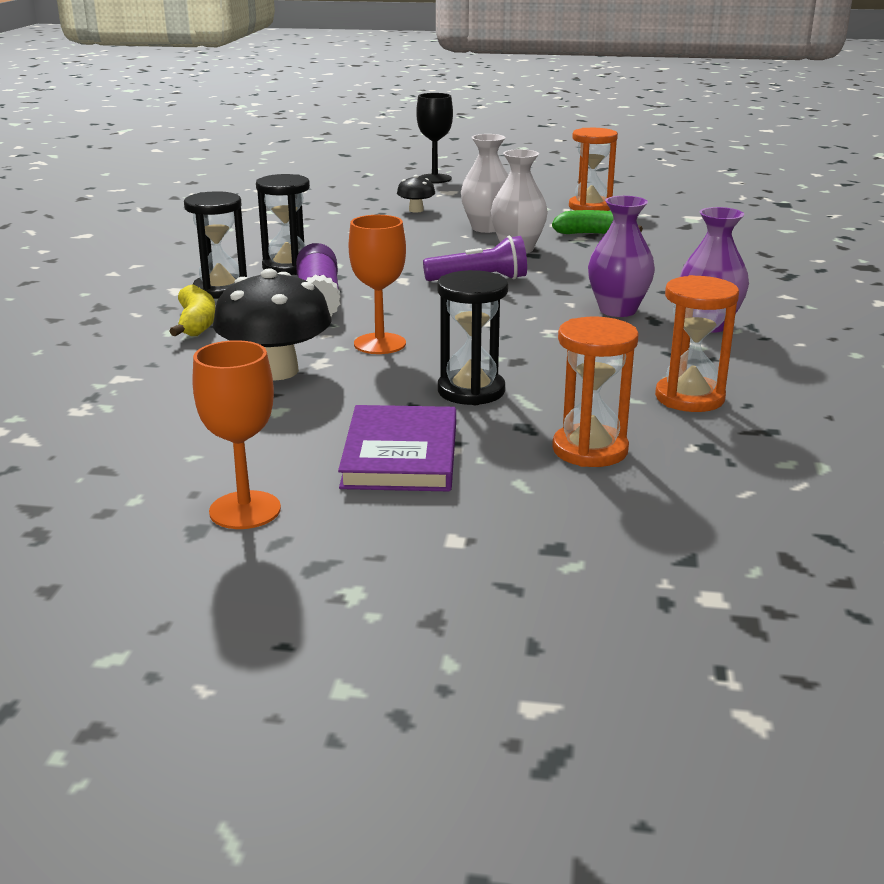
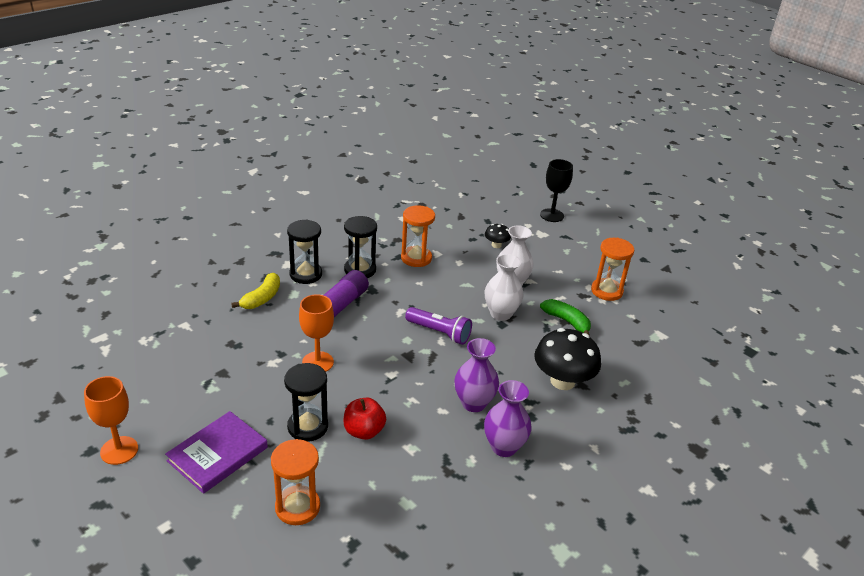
camera: 35 degrees right, 10 degrees up
black mushroom [213,268,332,380] -> black mushroom moved to [534,328,601,390]
orange hourglass [655,275,739,412] -> orange hourglass moved to [401,205,435,267]
none -> red apple [344,398,386,440]

